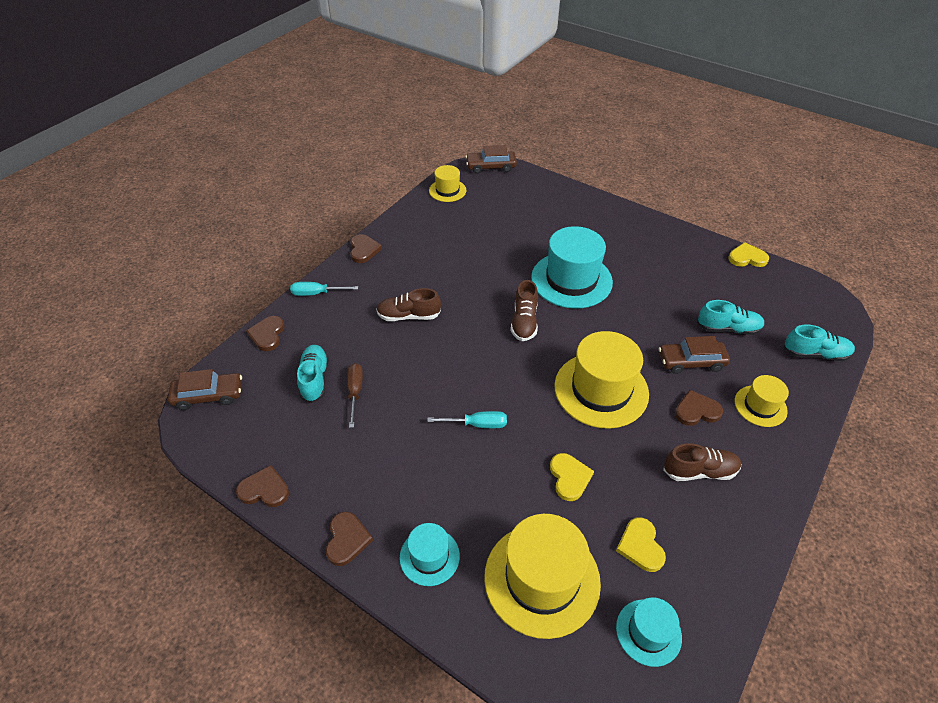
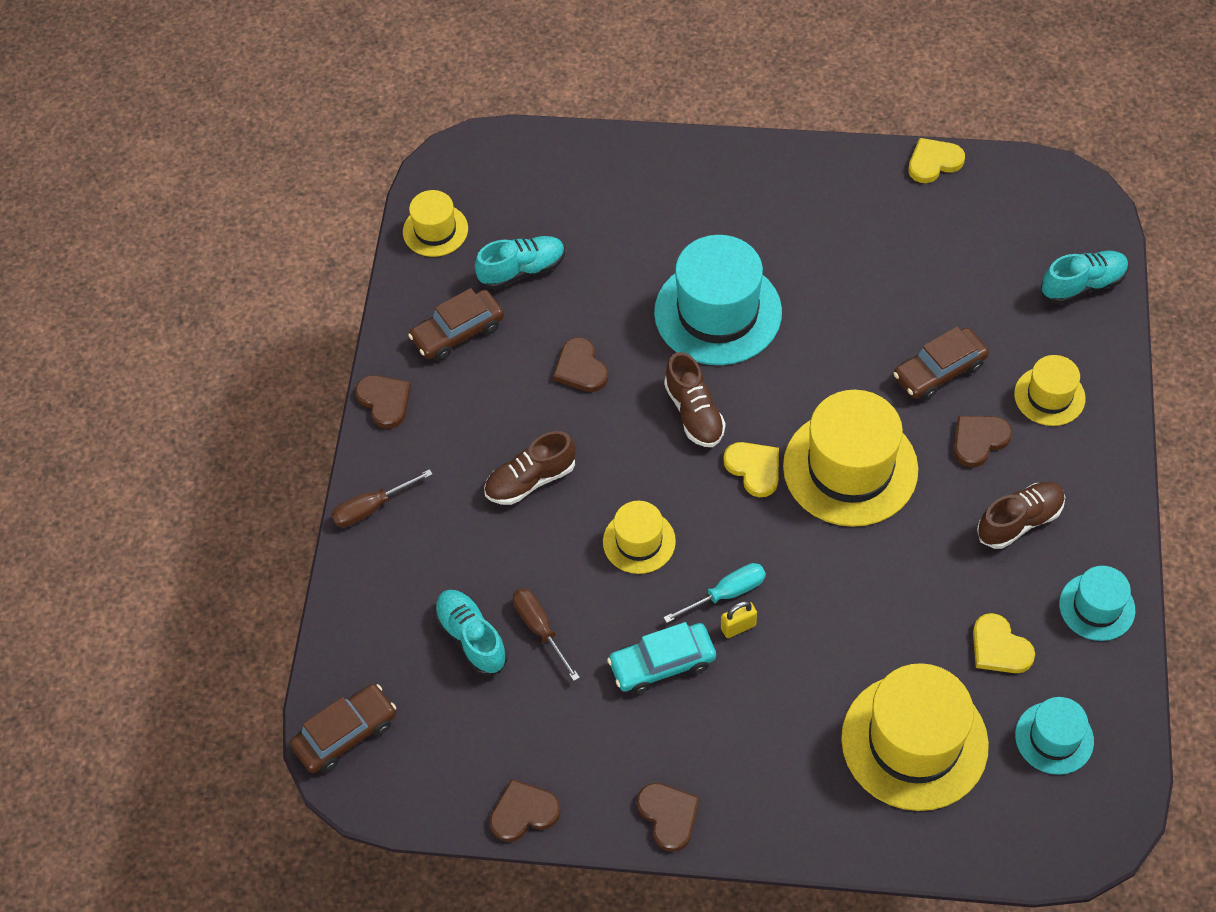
camera: 25 degrees left, 10 degrees up
brown heart [246,316,284,351] -> brown heart moved to [553,337,608,392]
turquoise screwdriver [290,282,358,296] -> brown screwdriver [331,469,433,527]
turquoise hat [400,523,460,586] -> turquoise hat moved to [1059,566,1135,641]
brown car [465,145,517,174] -> brown car moved to [408,288,504,360]
yellow heart [550,453,594,501] -> yellow heart moved to [724,442,779,497]
turquoise shoe [697,300,765,335] -> turquoise shoe moved to [475,236,565,289]
none -> yellow hat [603,501,676,574]
none -> turquoise car [607,622,716,694]
none -> yellow padlock [721,601,757,638]

